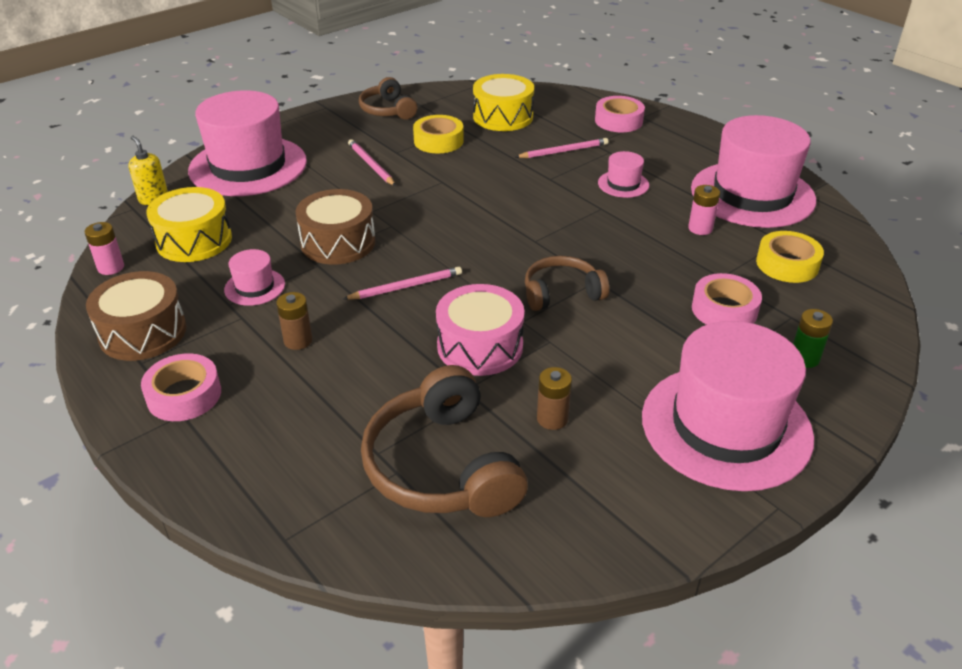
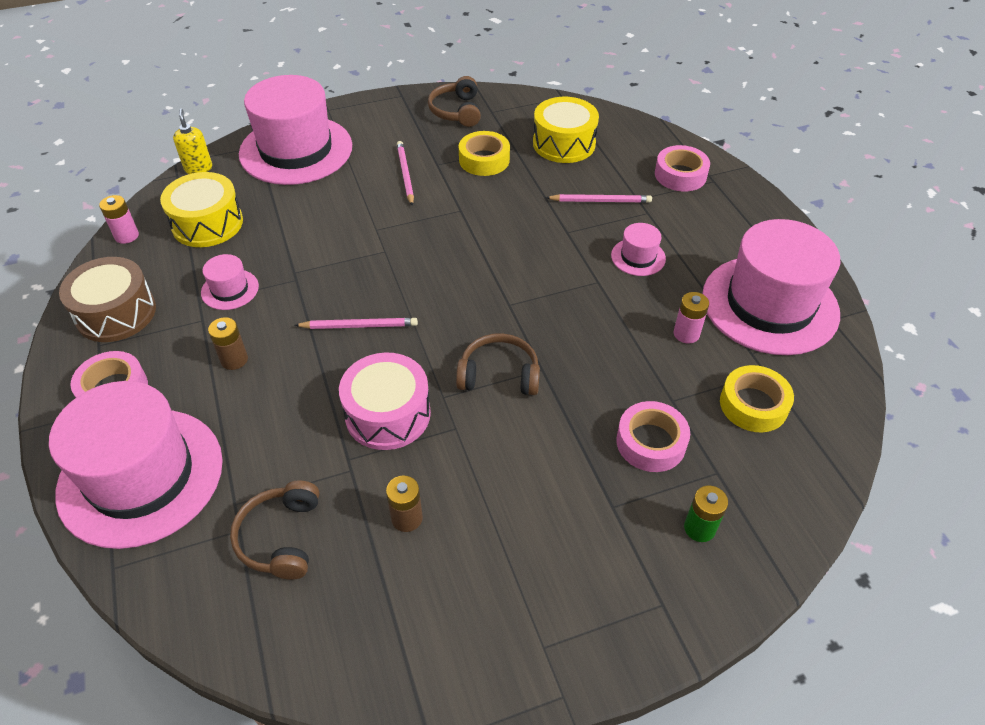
camera: 20 degrees right, 10 degrees up
brown drum [295,189,376,264] -> none
brown headphones [361,365,528,517] -> brown headphones [230,480,319,580], size x0.60
pink hat [642,321,814,491] -> pink hat moved to [49,381,223,549]

